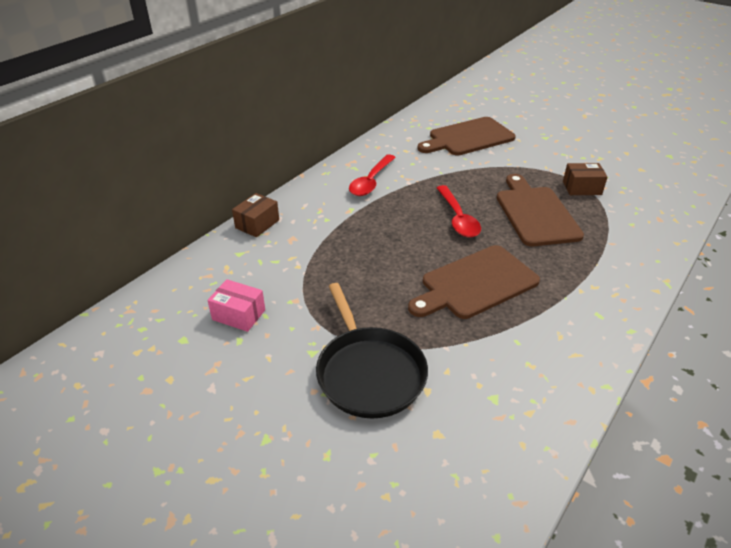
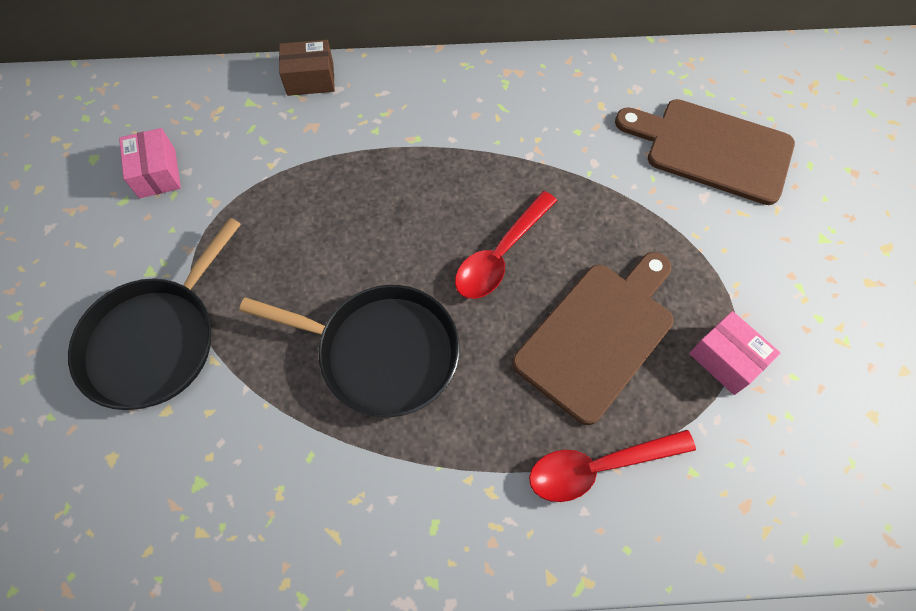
camera: 50 degrees right, 25 degrees up
red spoon [349,154,396,196] -> red spoon moved to [529,430,696,502]
brown cutting board [408,245,540,319] -> black pan [239,285,460,417]
brown box [563,163,608,195] -> pink box [689,311,780,395]

